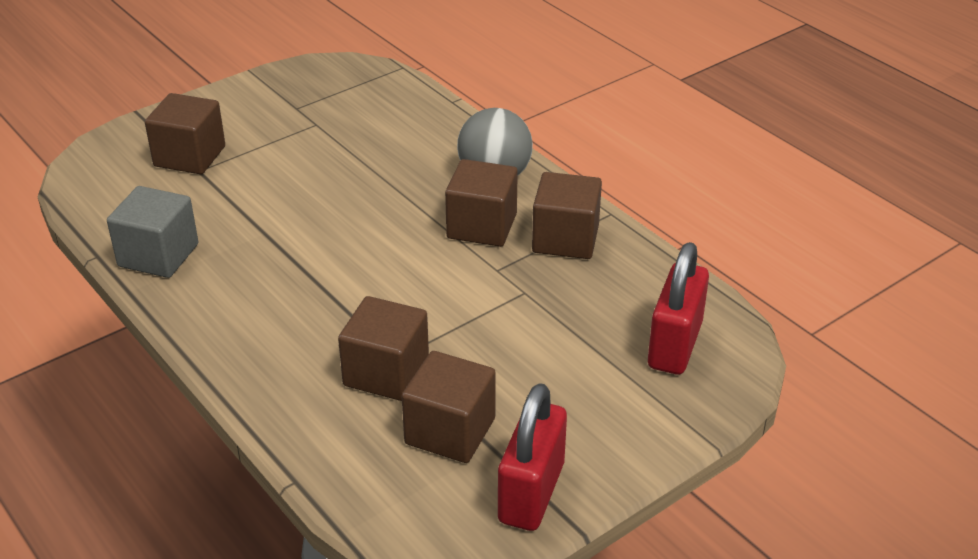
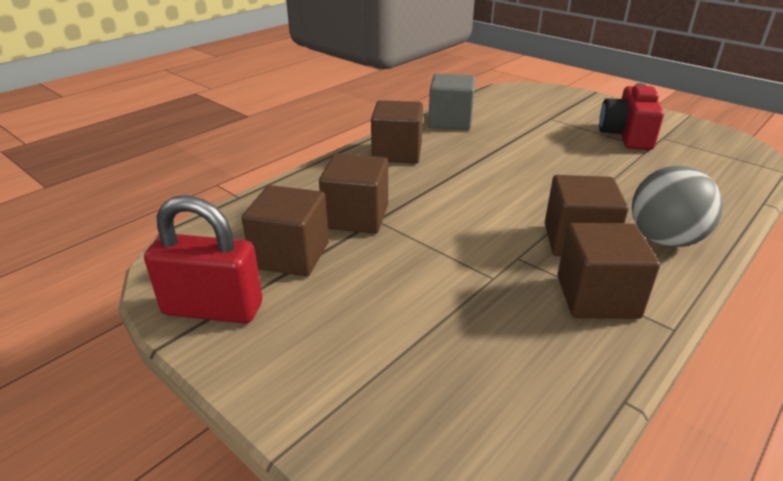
camera: 80 degrees right, 5 degrees down
brown cube [145,93,225,174] -> brown cube moved to [371,100,423,163]
red padlock [648,242,709,375] -> none
none -> red camera [599,83,664,150]

